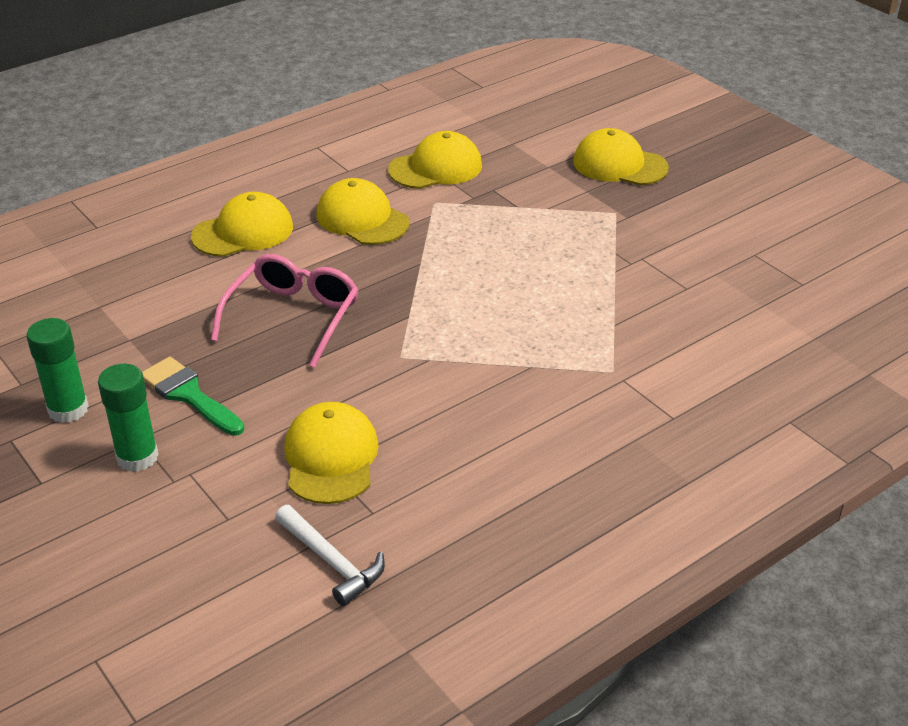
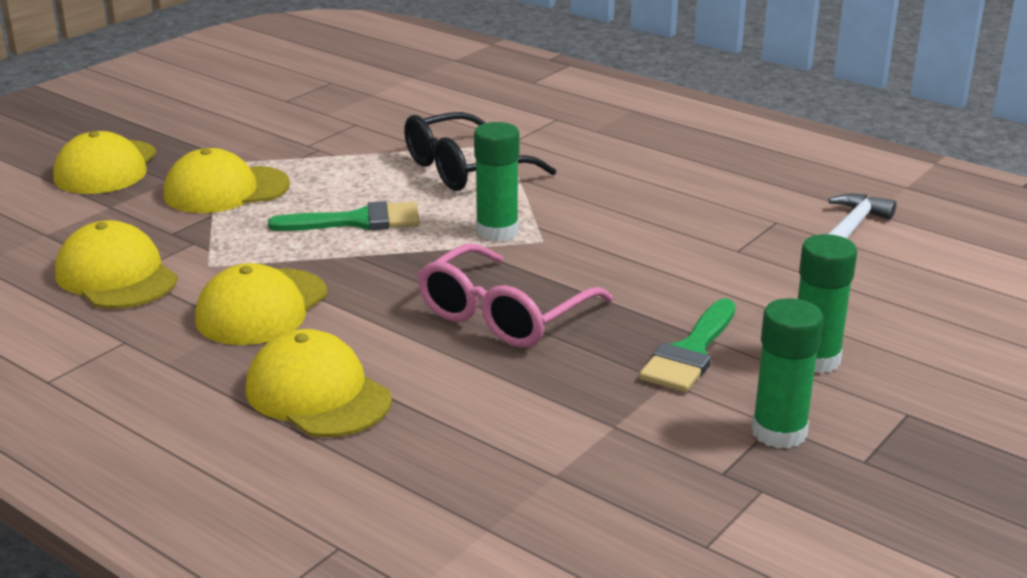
camera: 105 degrees left, 10 degrees down
pink glasses [211,254,358,368] -> pink glasses turned 60 degrees counterclockwise [417,244,613,348]
yellow cap [284,402,379,504] -> yellow cap moved to [164,148,290,213]
none -> green brush [268,201,420,231]
none -> black glasses [404,112,556,191]
none -> green glue stick [474,122,520,241]

